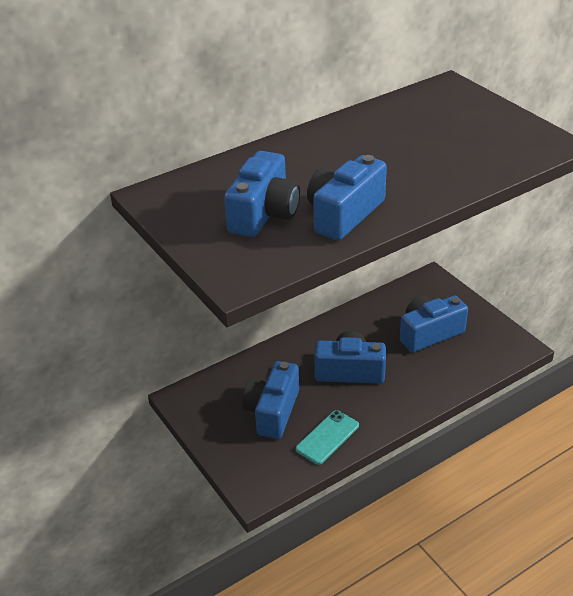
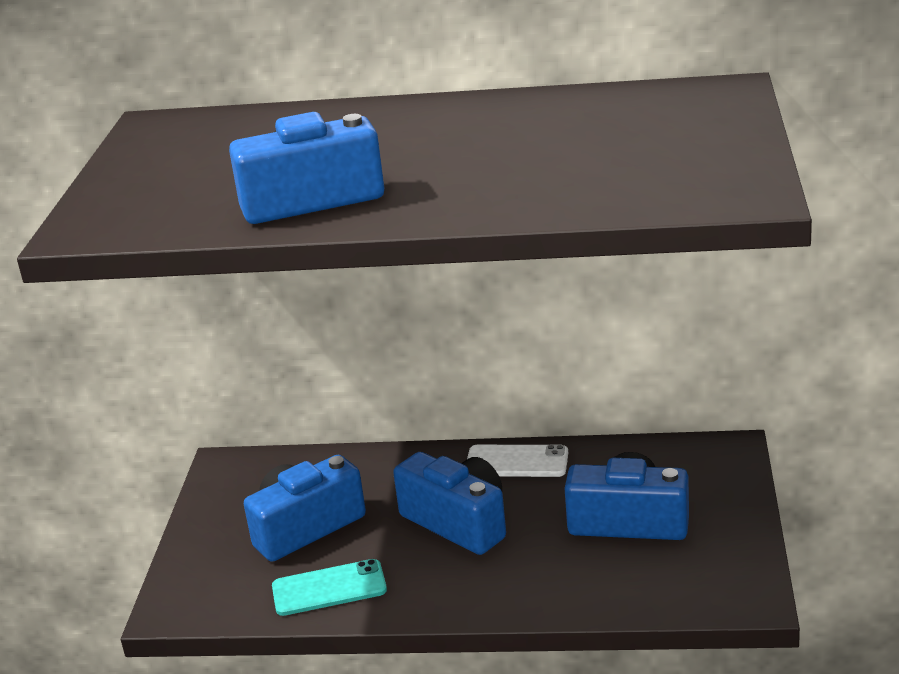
camera: 40 degrees right, 10 degrees down
blue camera [224,151,300,237] -> none
none -> white phone [467,444,568,477]

